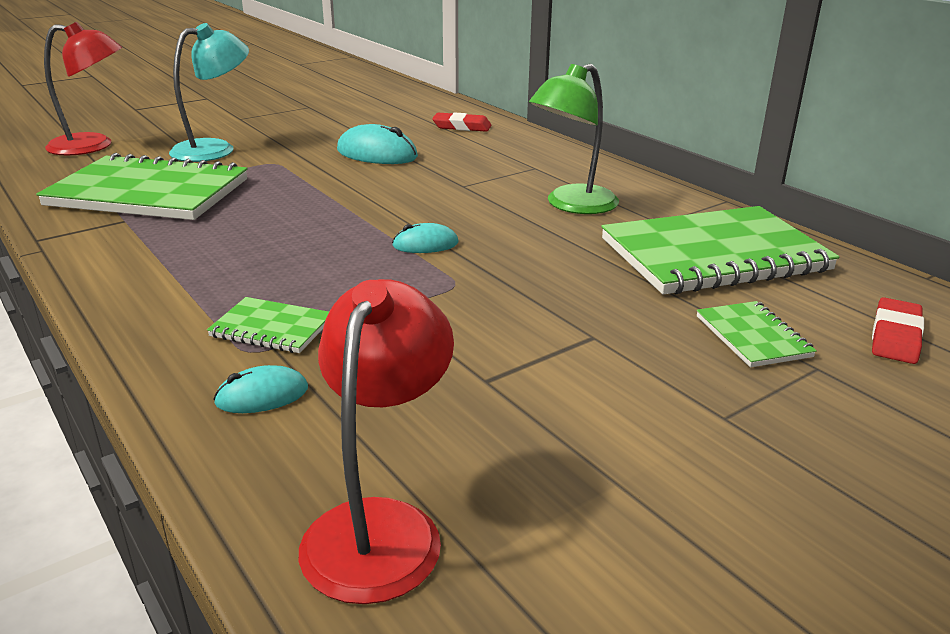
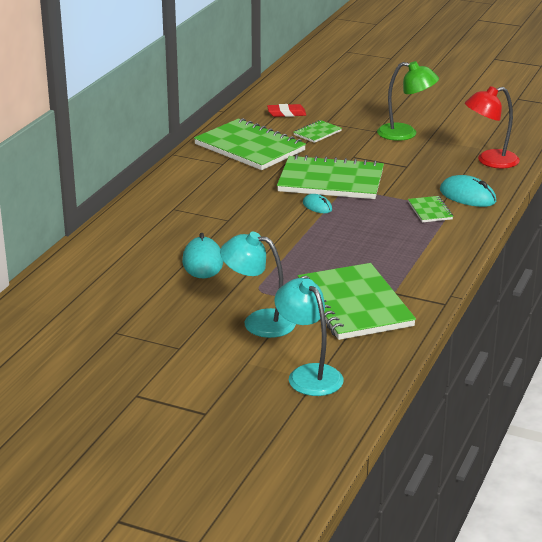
camera: 120 degrees left, 0 degrees up
red lamp [44,22,122,156] -> turquoise lamp [275,278,344,396]
turquoise mouse [213,365,308,413] -> turquoise mouse [440,175,496,207], size x1.72
red eraser [432,112,491,132] -> none
green lamp [529,64,619,214] -> green lamp moved to [377,61,439,141]
none -> green notebook [277,154,384,199]

